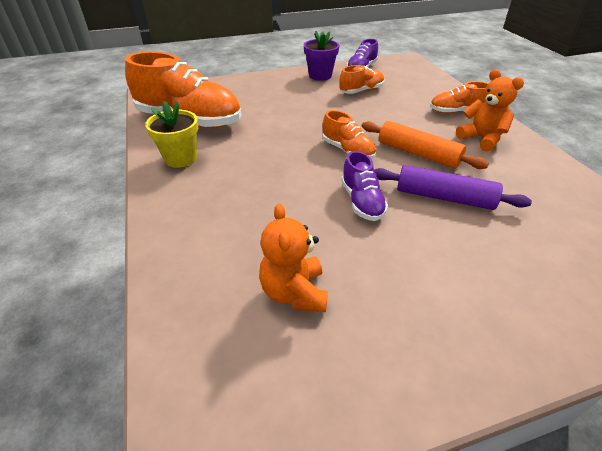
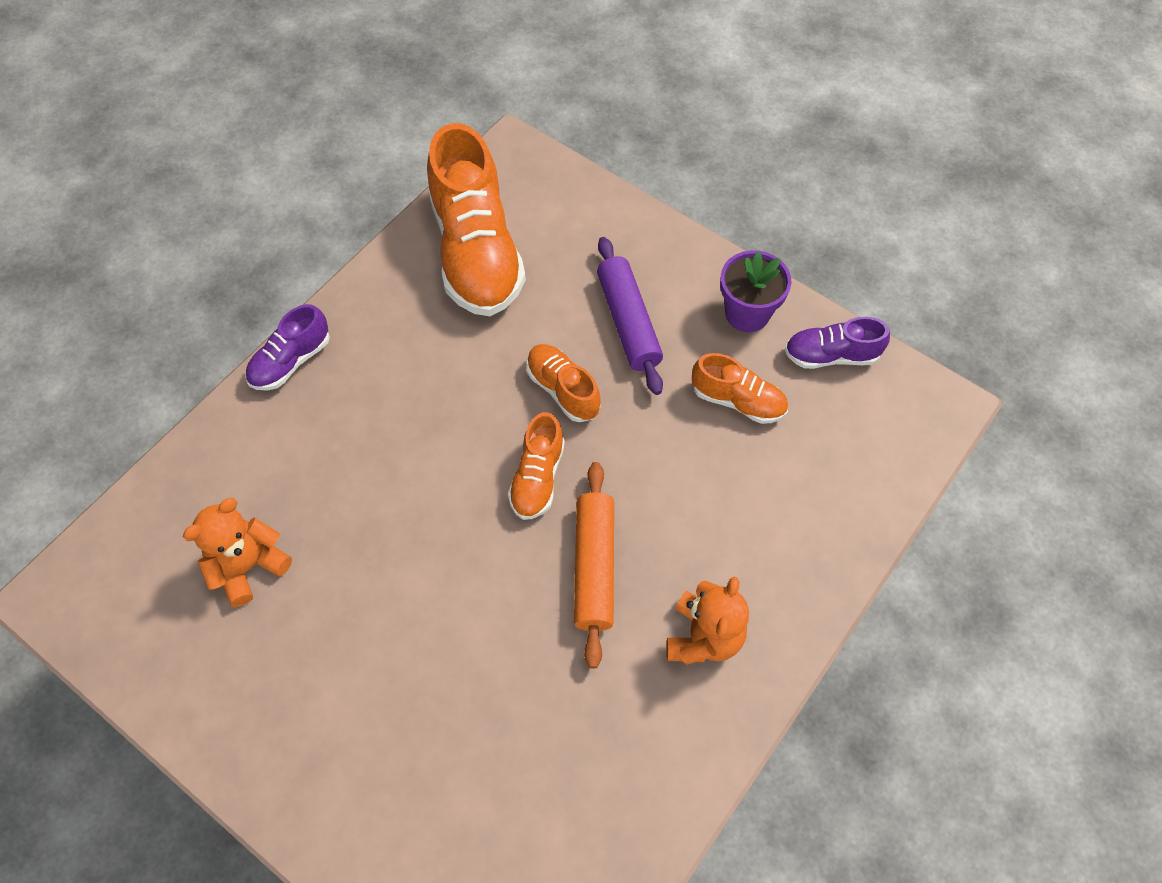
camera: 55 degrees right, 20 degrees up
yellow flower pot [145,101,198,168] -> none
purple shoe [341,151,388,221] -> purple shoe moved to [245,304,330,391]
purple rolling pin [374,165,532,210] -> purple rolling pin moved to [597,237,663,395]
orange shoe [430,81,489,113] -> orange shoe moved to [526,344,601,422]

